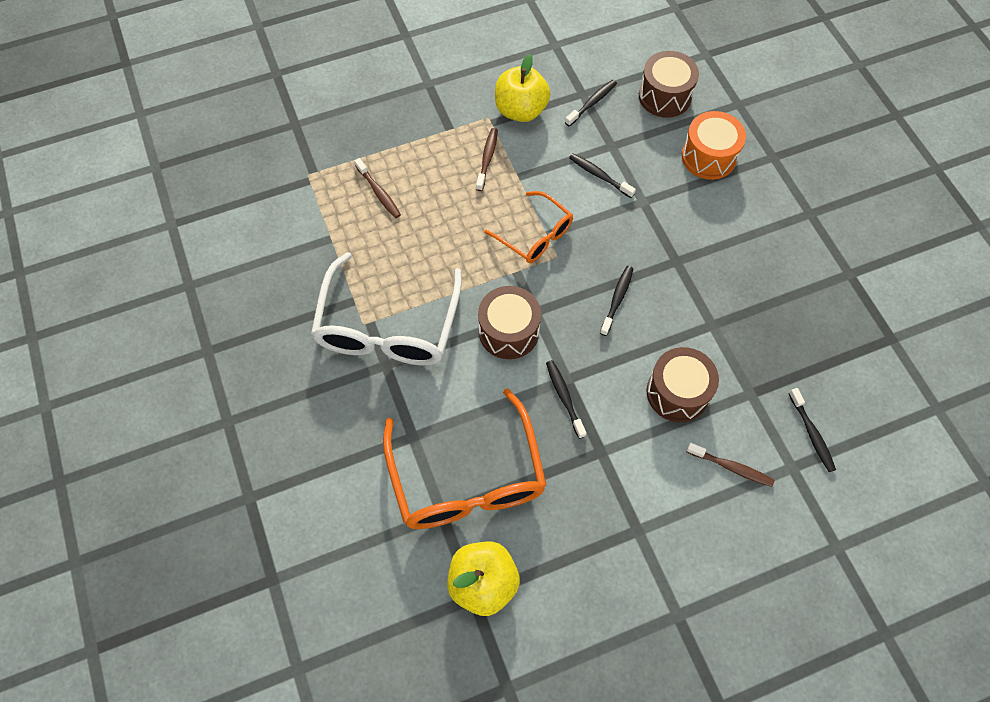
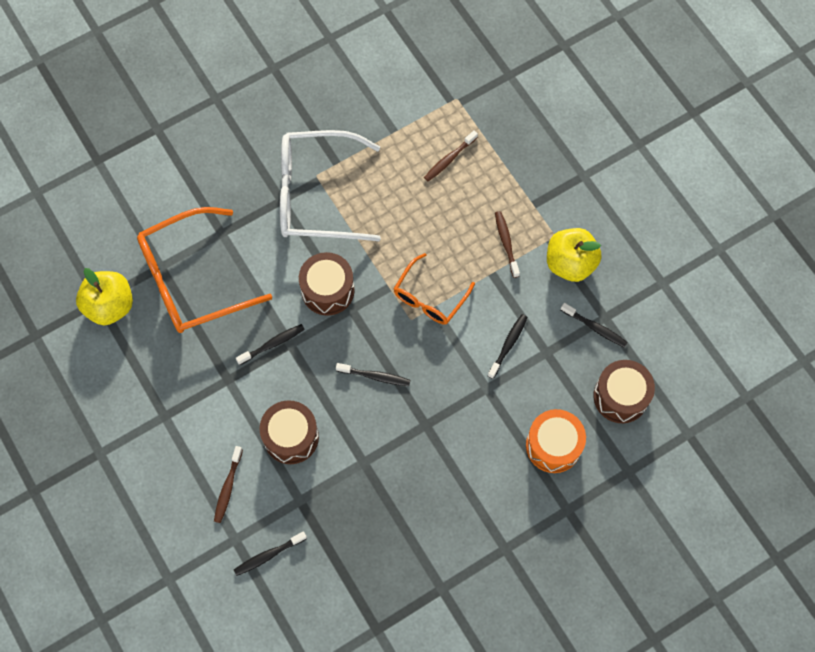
camera: 80 degrees right, 5 degrees up
brown toothbrush [476,128,498,191] -> brown toothbrush turned 105 degrees counterclockwise [495,211,520,278]

